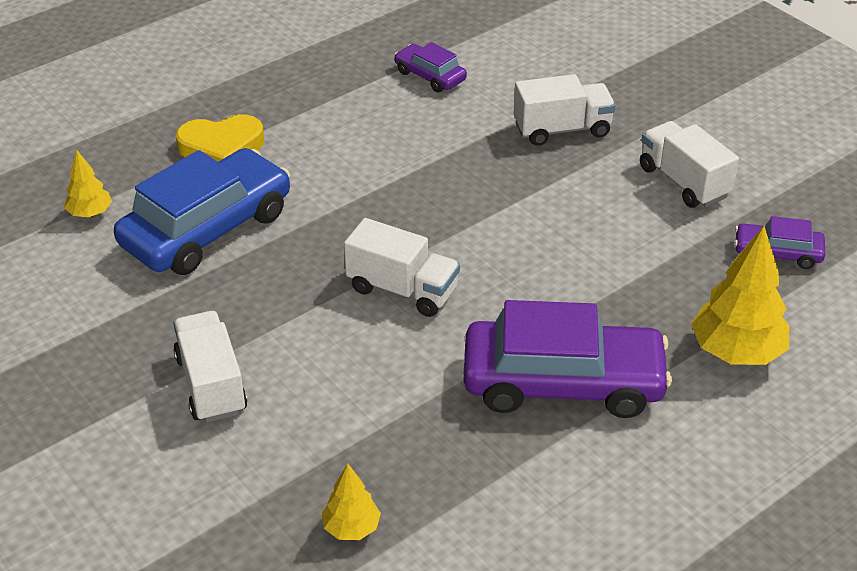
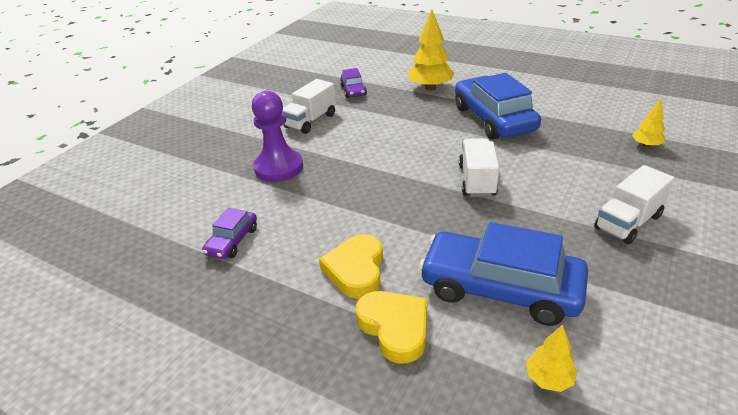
camera: 110 degrees left, 5 degrees down
purple car [463,300,672,418] -> blue car [455,73,541,140]
white truck [514,74,616,146] -> purple pawn [252,91,303,182]
none -> yellow heart [319,234,383,299]

